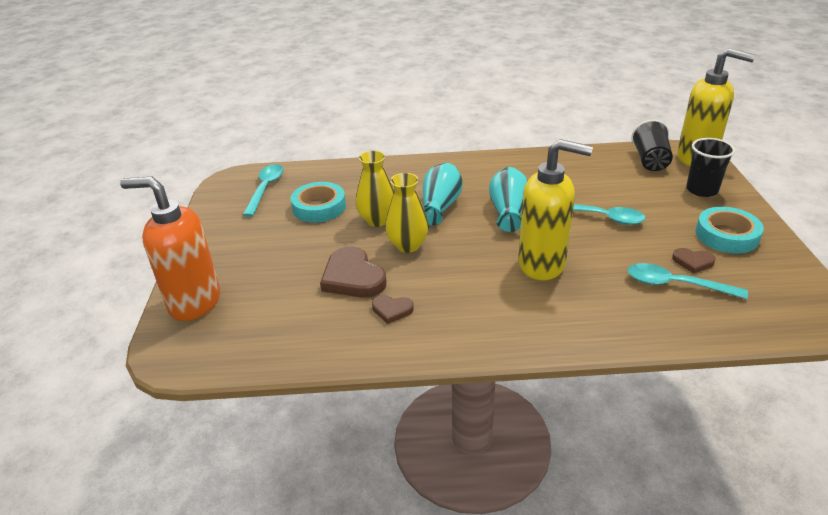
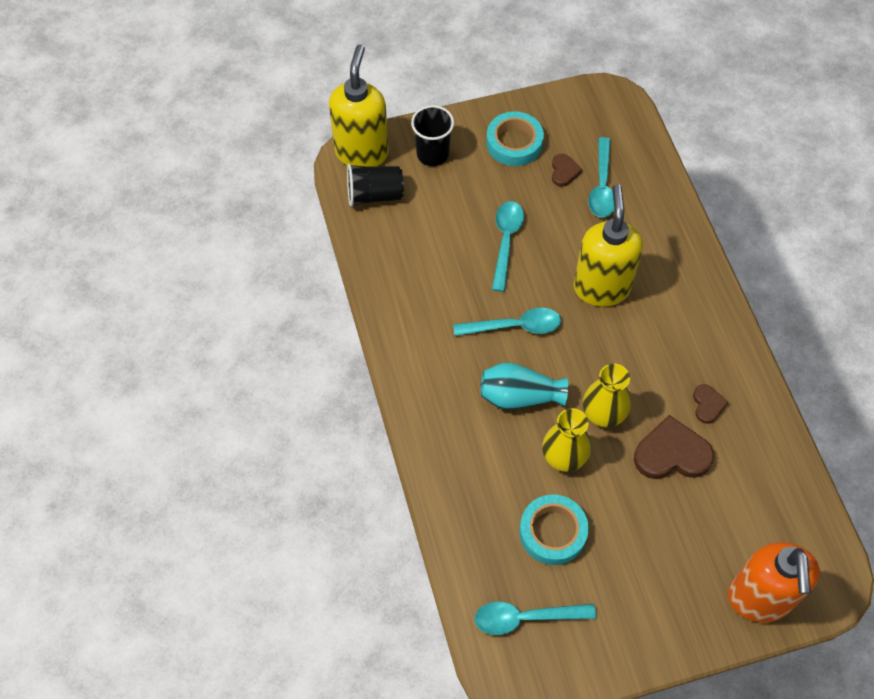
camera: 105 degrees left, 25 degrees up
brown heart [320,246,386,298] -> brown heart turned 135 degrees counterclockwise [634,415,714,479]
turquoise vase [489,167,528,232] -> turquoise spoon [453,308,561,336]

